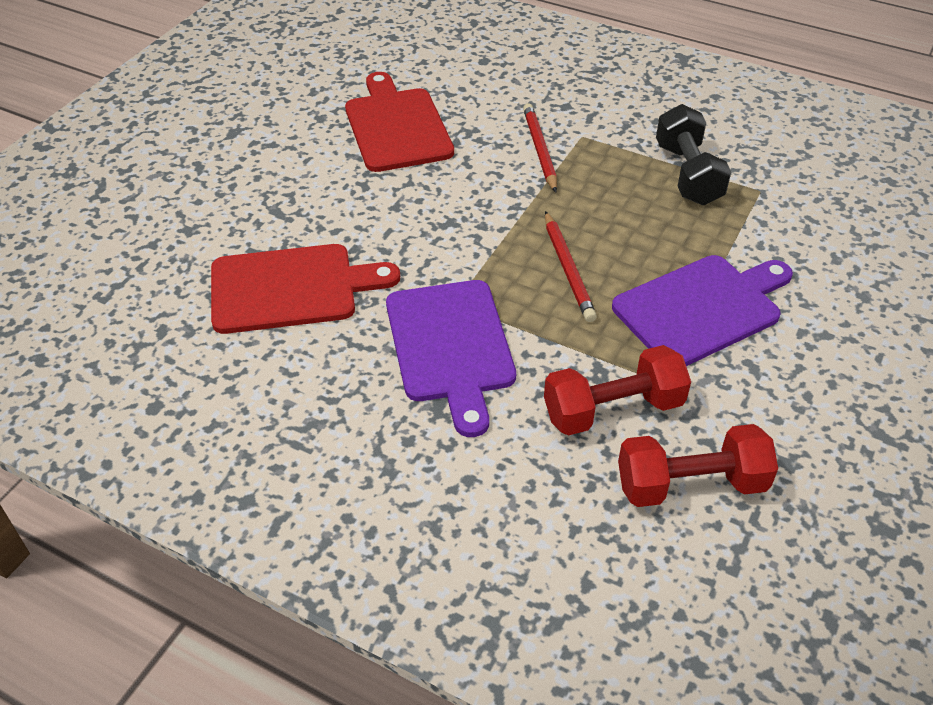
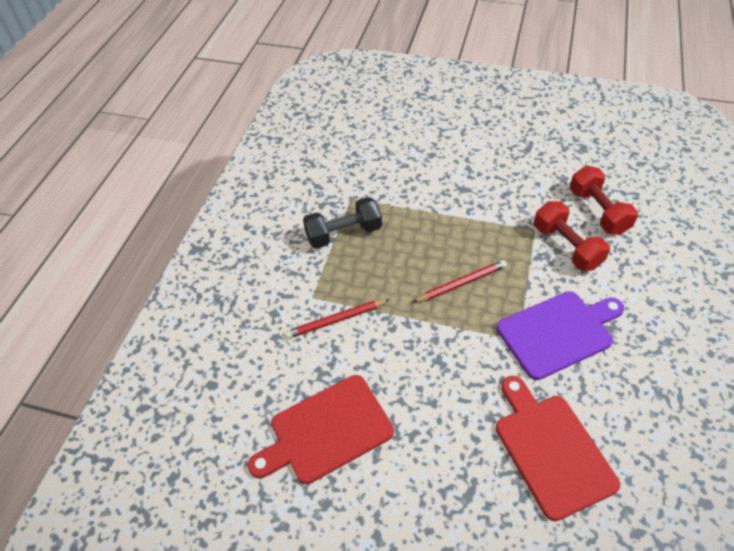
camera: 100 degrees left, 5 degrees up
purple cutting board [612,255,793,366] -> none

